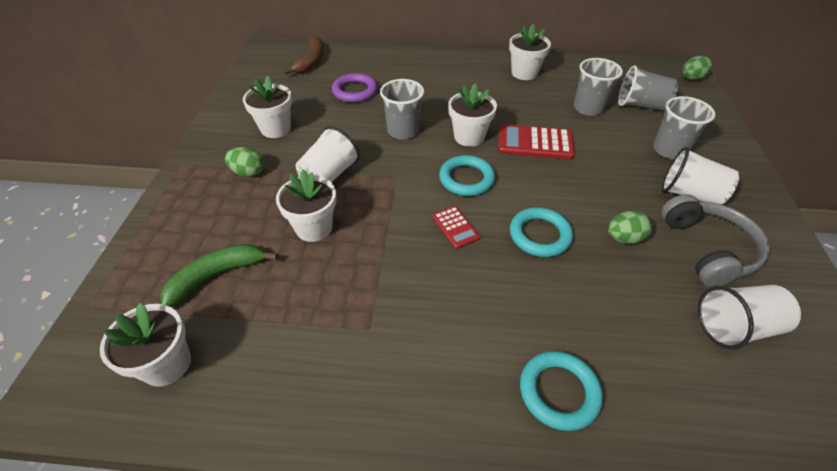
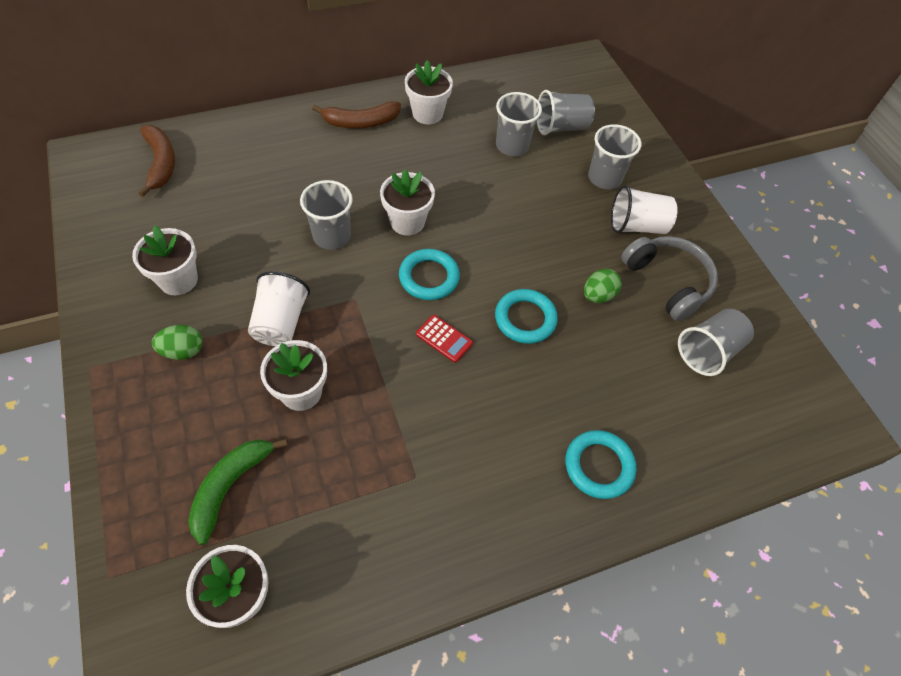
camera: 30 degrees left, 10 degrees up
purple ring [332,73,378,103] -> none
red calculator [498,124,575,159] -> none
green egg [682,55,712,80] -> none
white cup [698,285,801,350] -> grey cup [678,309,754,376]
none -> brown banana [312,101,401,129]

